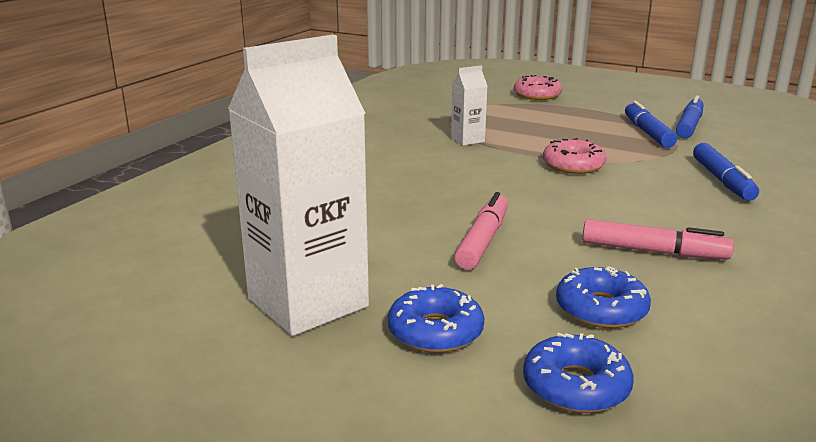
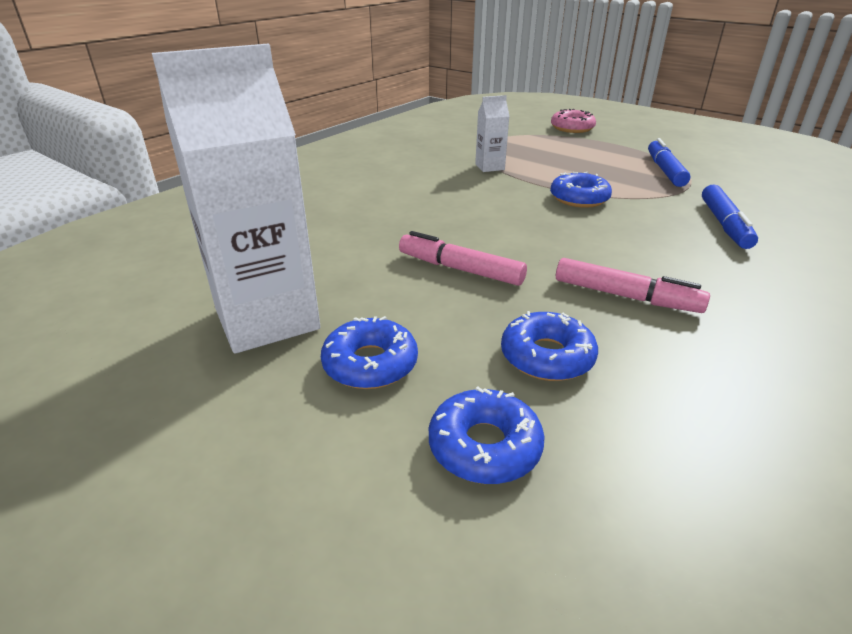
camera: 10 degrees right, 10 degrees up
pink marker [454,192,508,269] -> pink marker turned 90 degrees counterclockwise [399,231,527,286]
pink donut [543,138,607,174] -> blue donut [550,172,612,208]
blue marker [676,96,703,138] -> none

